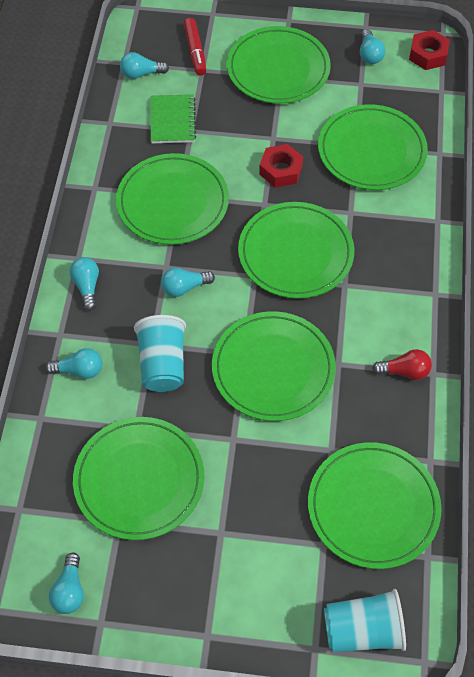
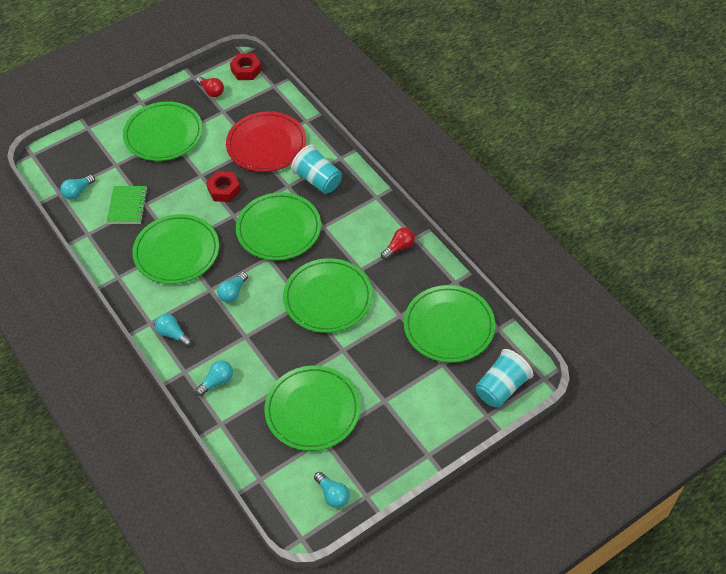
camera: 40 degrees left, 5 degrees down
turquoise cup [134,315,186,392] -> turquoise cup moved to [291,145,342,194]
green notebook [151,94,196,143] -> green notebook turned 45 degrees clockwise [107,186,148,224]
red marker [184,18,206,76] -> none
green plate [318,104,428,190] -> red plate [226,111,306,172]
turquoise light bulb [360,29,385,64] -> red light bulb [196,77,224,97]

